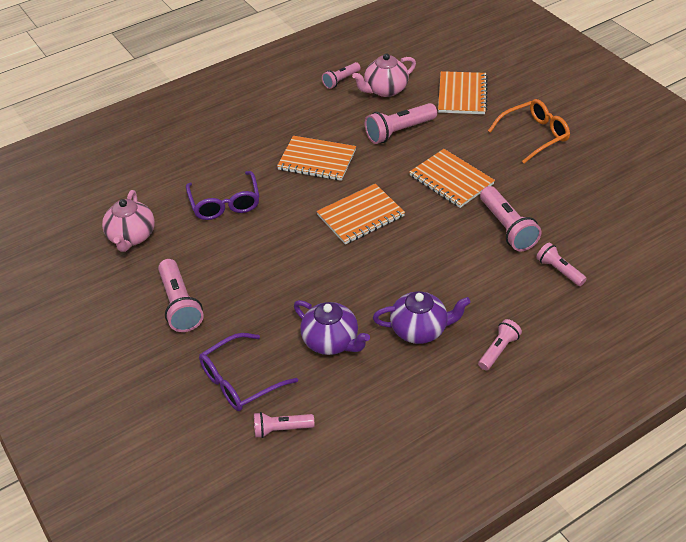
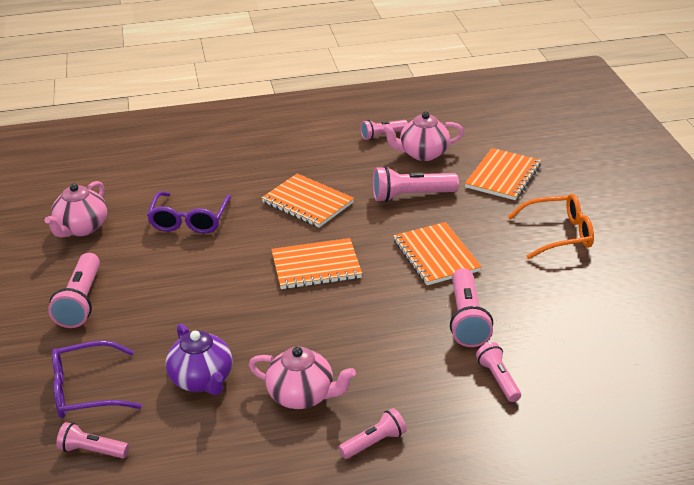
camera: 20 degrees right, 10 degrees down
purple teapot [373,291,471,344] -> pink teapot [249,347,356,409]

